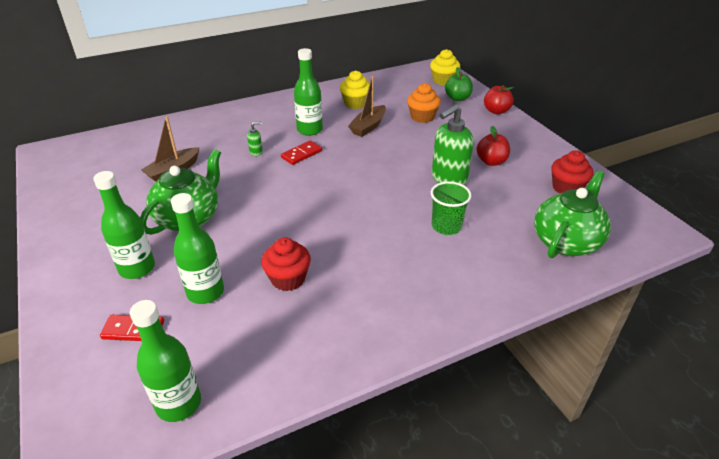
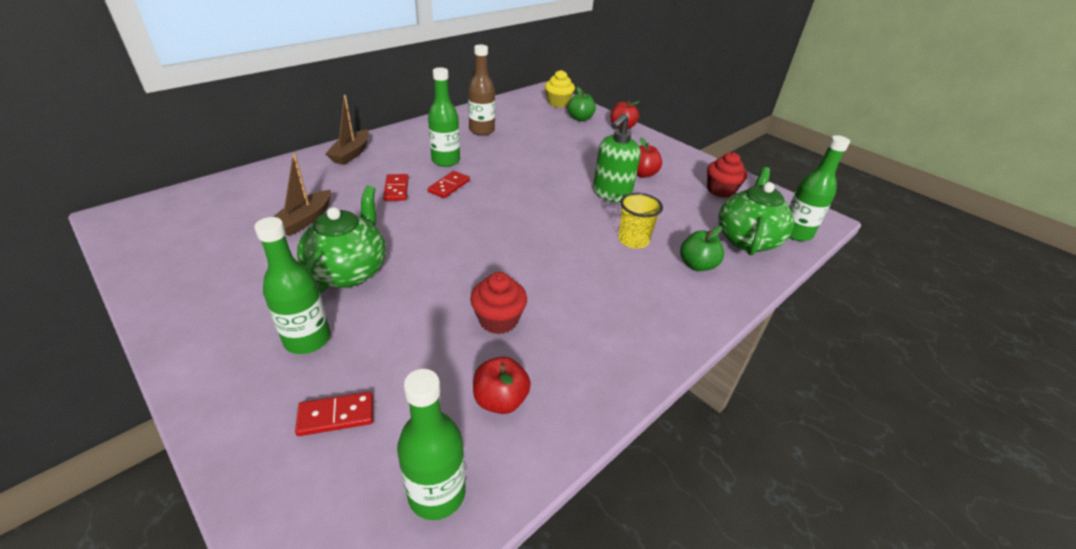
camera: 20 degrees left, 0 degrees up
green bottle [171,193,224,304] -> green bottle moved to [789,135,850,241]
green soap dispenser [247,122,263,156] -> red domino [383,174,409,201]
yellow cupcake [340,70,370,109] -> brown bottle [468,45,495,136]
brown boat [348,75,386,137] -> brown boat moved to [325,95,369,165]
orange cupcake [407,83,441,123] -> none
green cup [431,181,472,235] -> yellow cup [618,193,663,249]
none -> red apple [473,356,531,414]
none -> green apple [680,226,724,271]

